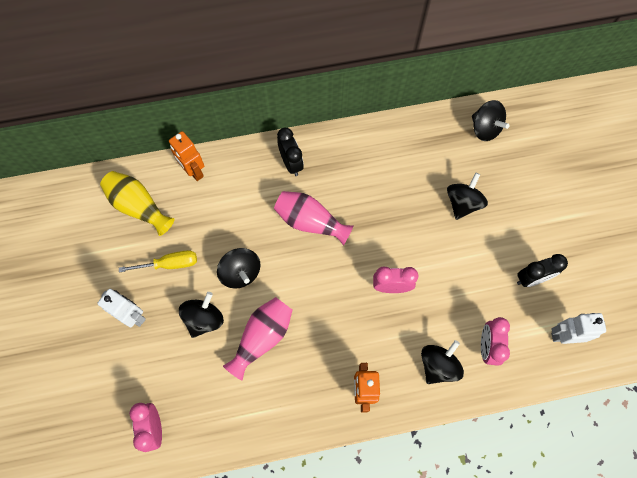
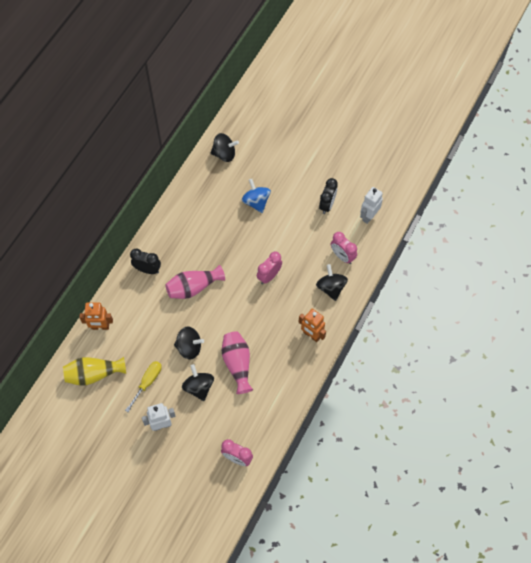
camera: 50 degrees left, 5 degrees down
black spinning top [447,173,488,220] -> blue spinning top [242,179,271,213]

